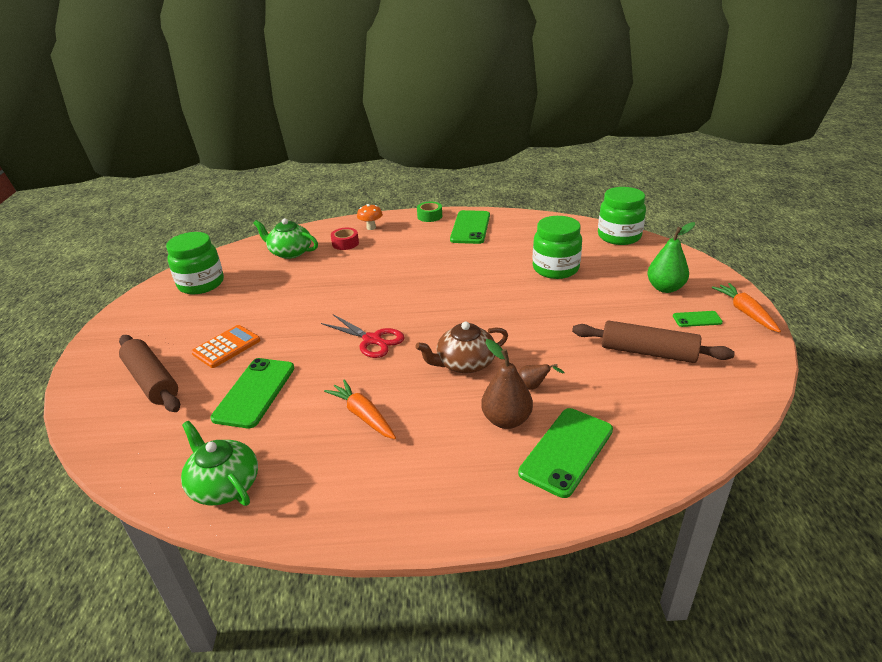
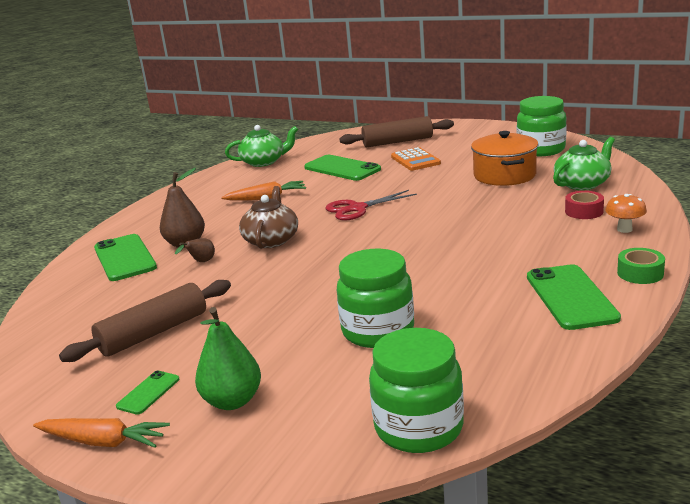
camera: 120 degrees right, 10 degrees down
green phone [450,210,490,244] -> green phone turned 45 degrees clockwise [527,264,621,330]
none -> orange pot [471,131,538,186]

